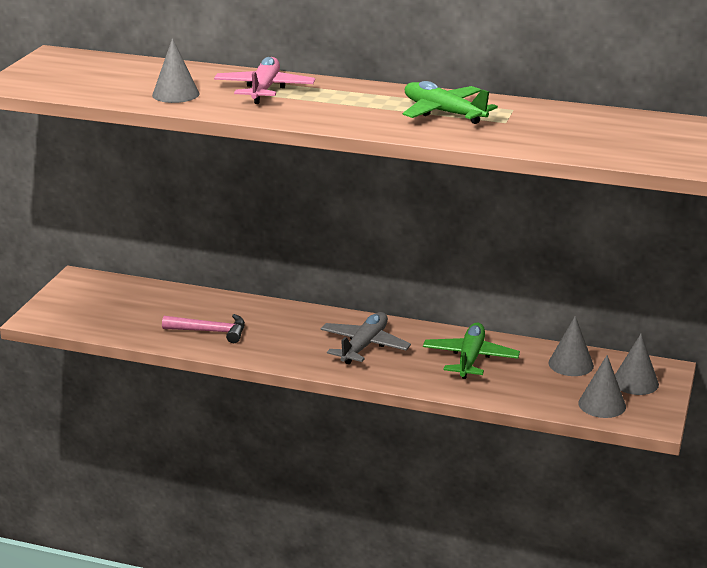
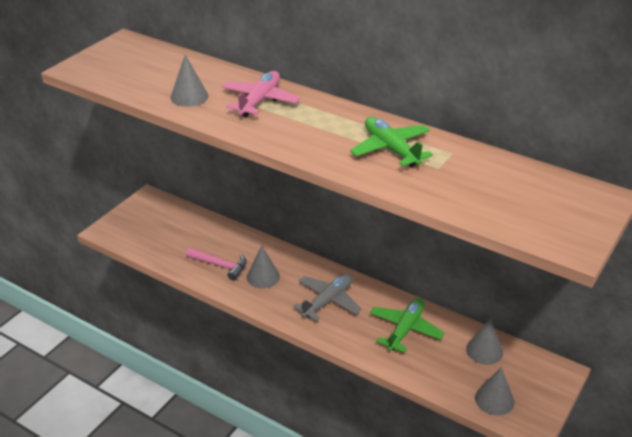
camera: 15 degrees right, 10 degrees up
grey cone [615,334,659,395] -> grey cone moved to [247,245,280,288]

